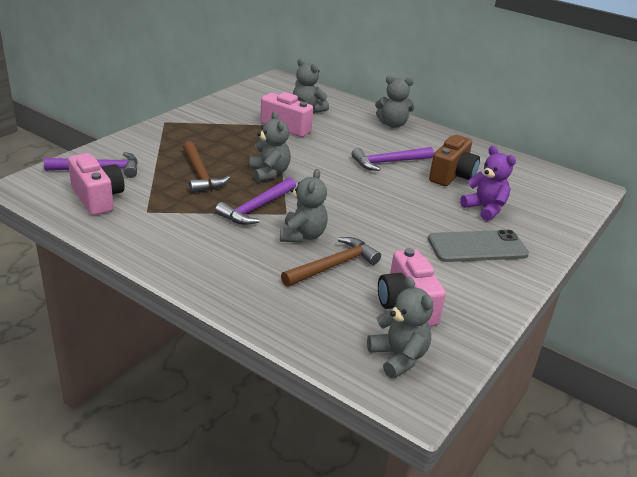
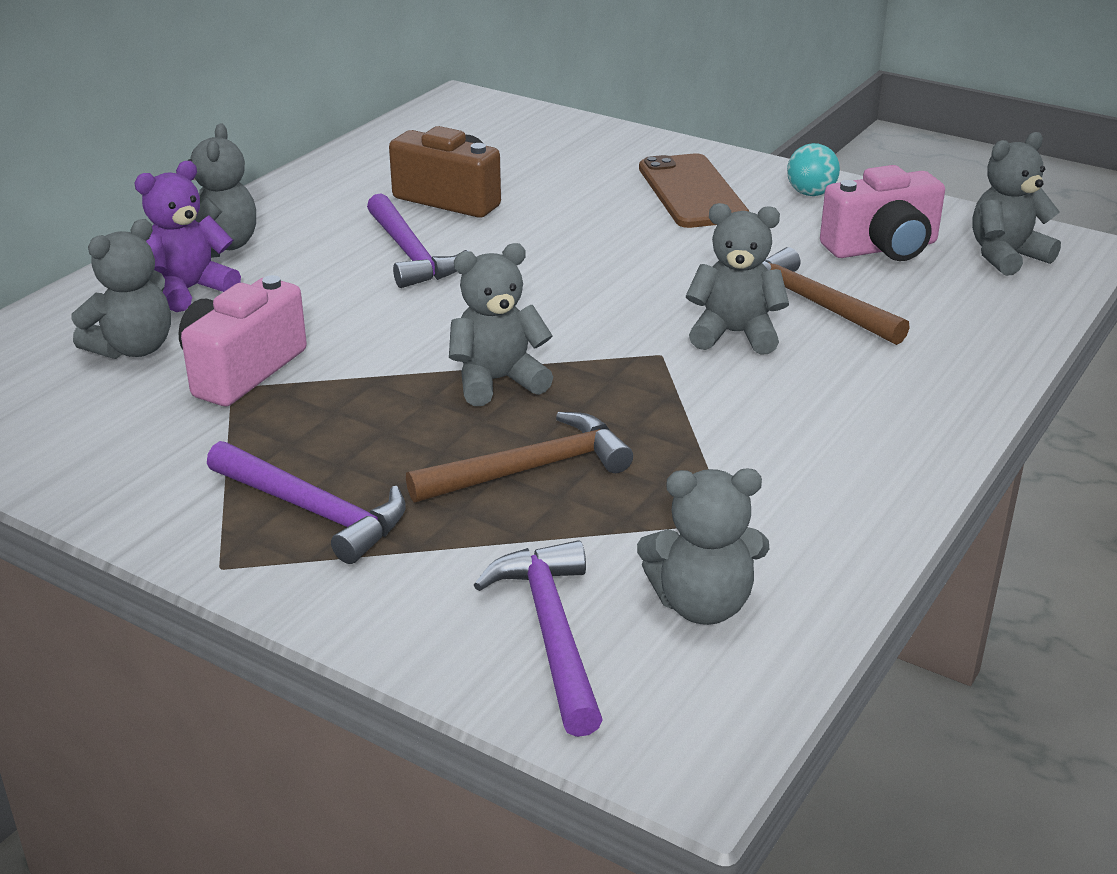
camera: 90 degrees left, 0 degrees up
pink camera [68,153,125,215] -> grey teddy bear [637,468,769,625]
purple hammer [215,178,296,225] -> purple hammer moved to [207,441,406,564]
grey phone [428,230,529,262] -> brown phone [639,153,749,228]
purple teddy bear [460,146,516,221] -> purple teddy bear moved to [134,161,241,312]
none -> turquoise ball [787,143,840,196]

